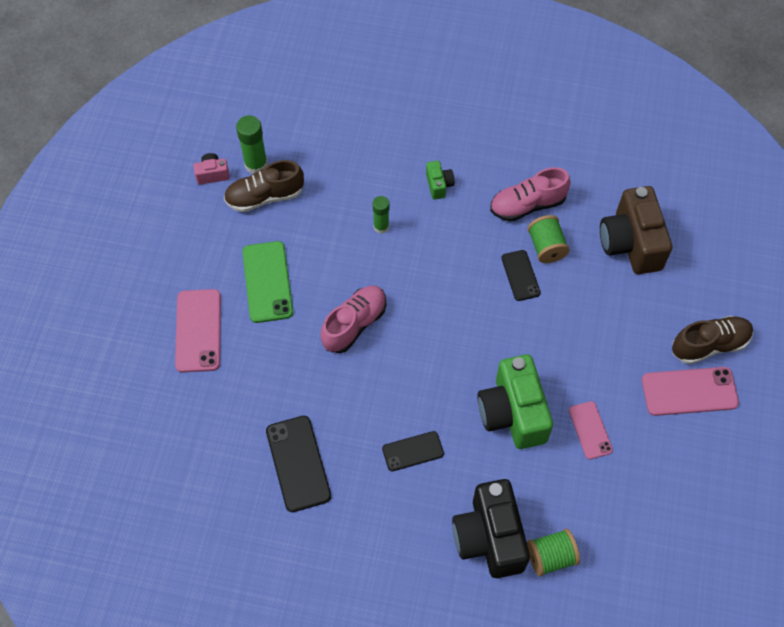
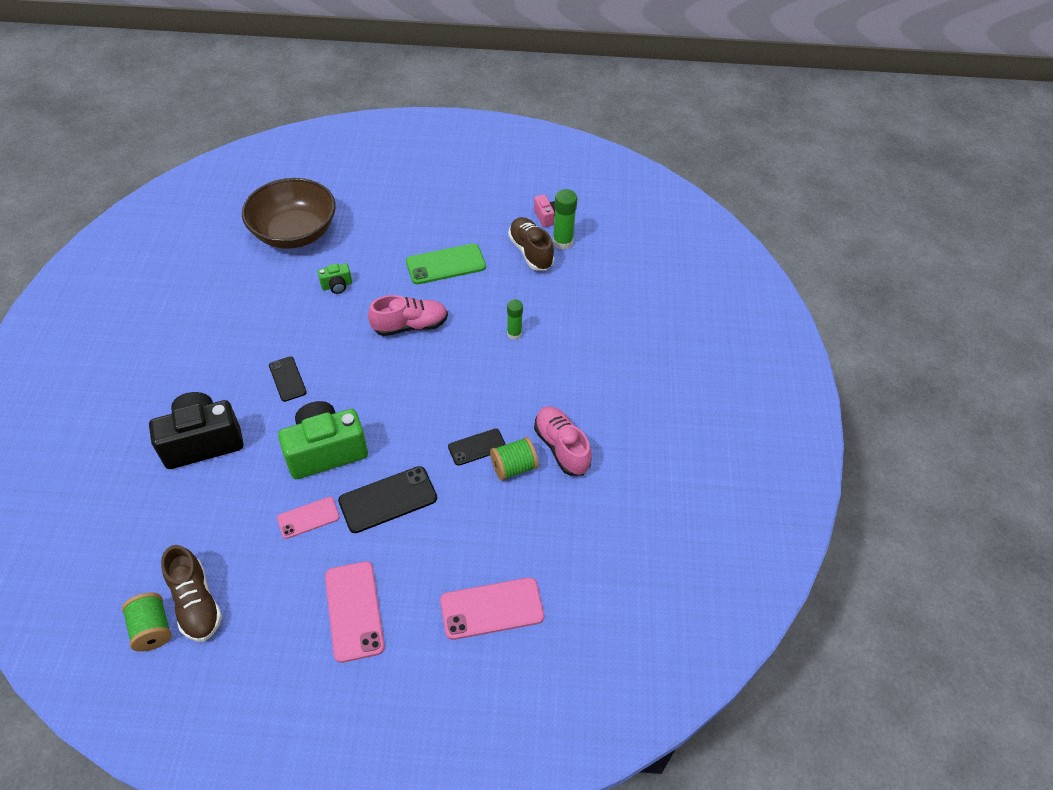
camera: 80 degrees right, 10 degrees down
pink phone [175,289,221,372] -> pink phone moved to [440,577,544,640]
black phone [266,416,331,512] -> black phone moved to [338,466,437,533]
pink shoe [321,286,386,353] -> pink shoe turned 45 degrees counterclockwise [368,295,448,336]
green camera [426,161,455,200] -> green camera moved to [318,263,352,294]
green spool [527,529,580,577] -> green spool moved to [122,593,172,652]
brown camera [600,186,672,274] -> none
brown shoe [672,316,753,364] -> brown shoe moved to [161,545,222,642]
none -> brown bowl [242,178,336,249]

